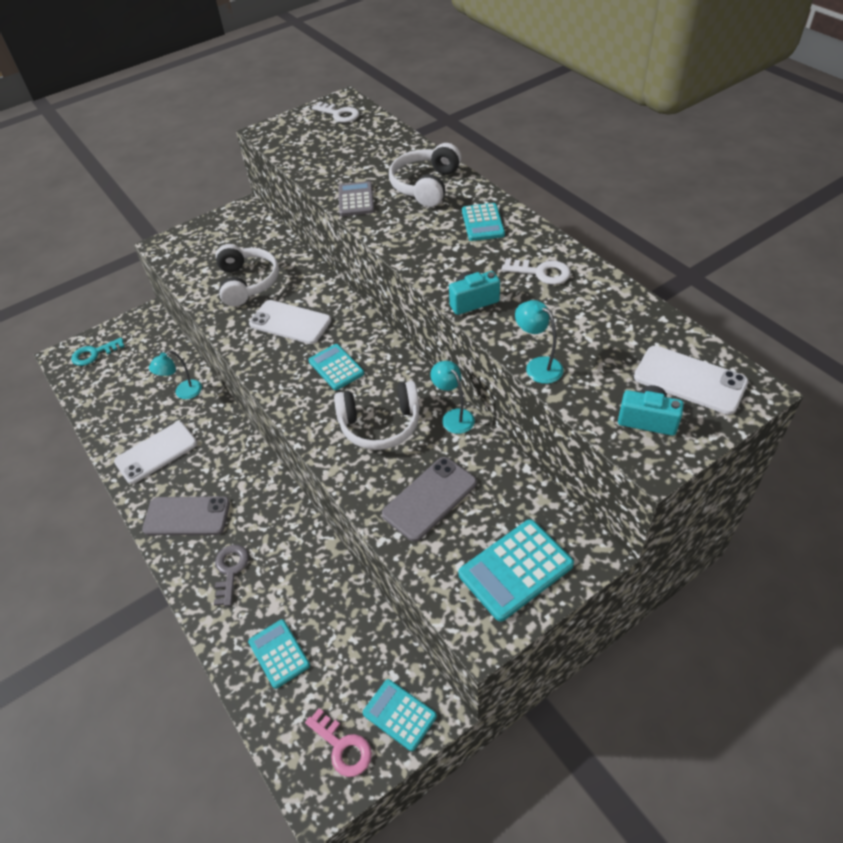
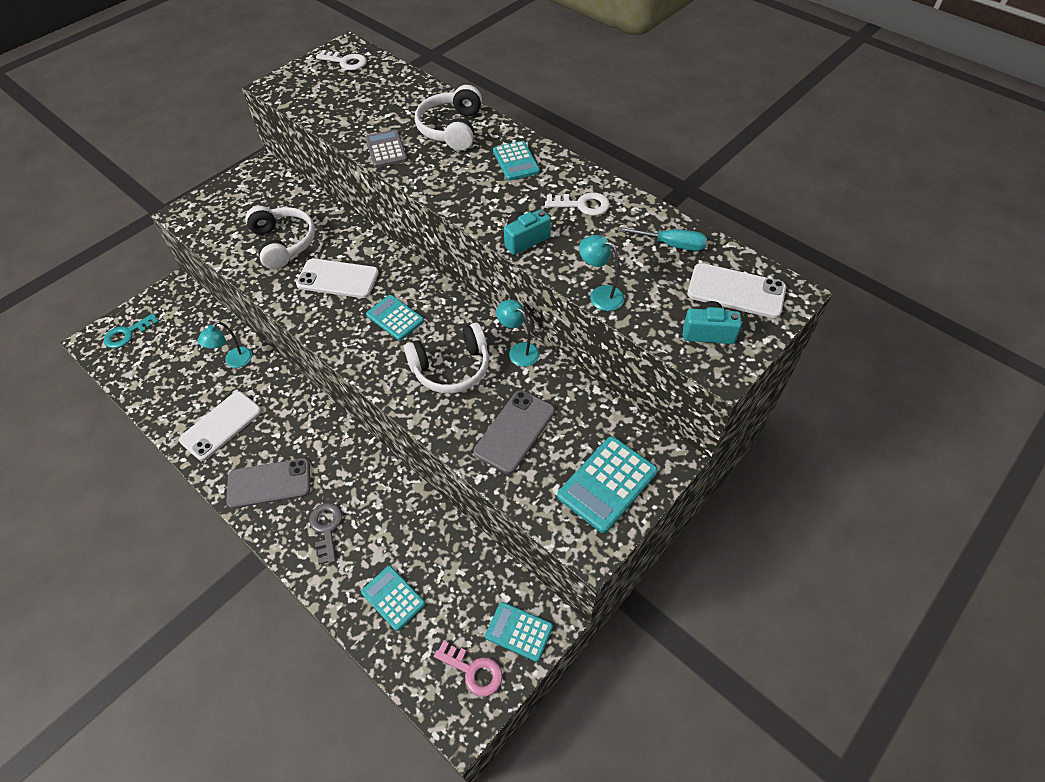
camera: 15 degrees left, 5 degrees up
none -> turquoise screwdriver [618,227,707,251]

